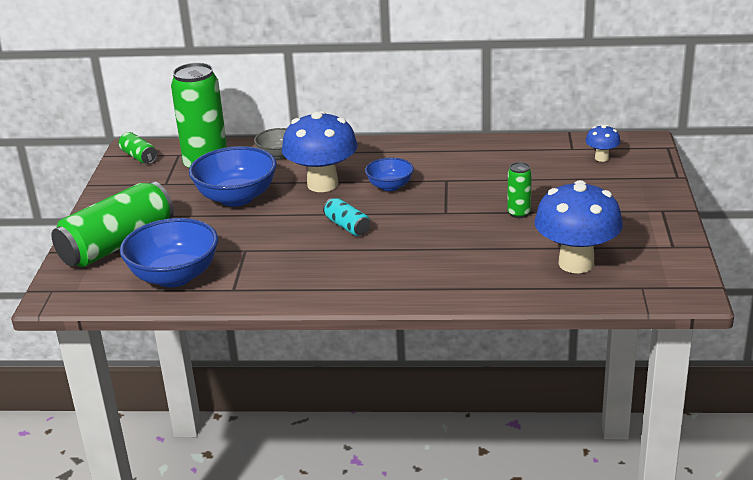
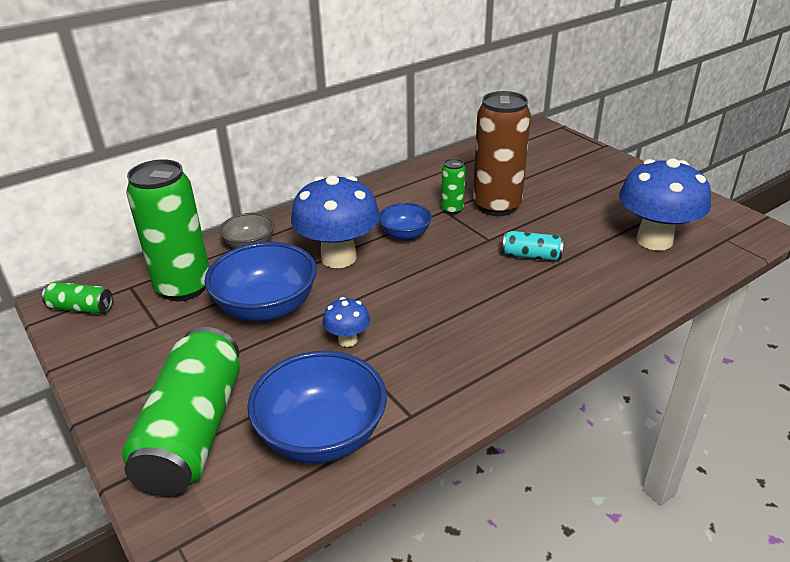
camera: 40 degrees left, 5 degrees up
turquoise can [323,198,370,236] -> turquoise can moved to [502,231,564,261]
green can [507,162,532,218] -> green can moved to [441,158,466,215]
blue mushroom [585,125,621,162] -> blue mushroom moved to [323,297,370,347]
none -> brown can [473,91,531,216]

